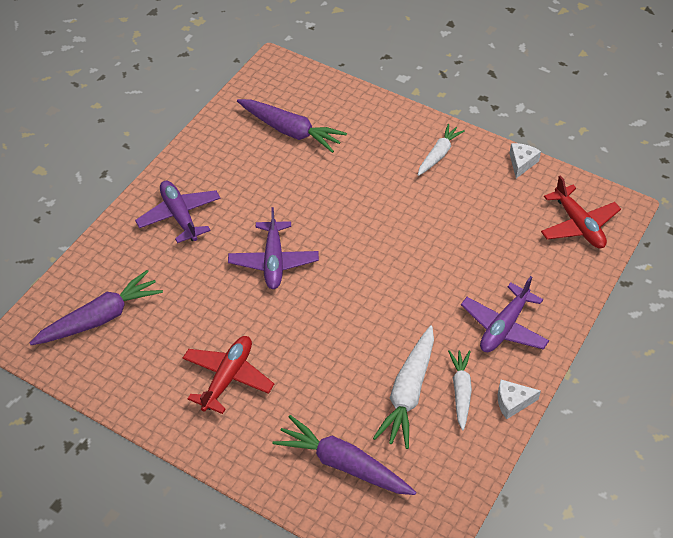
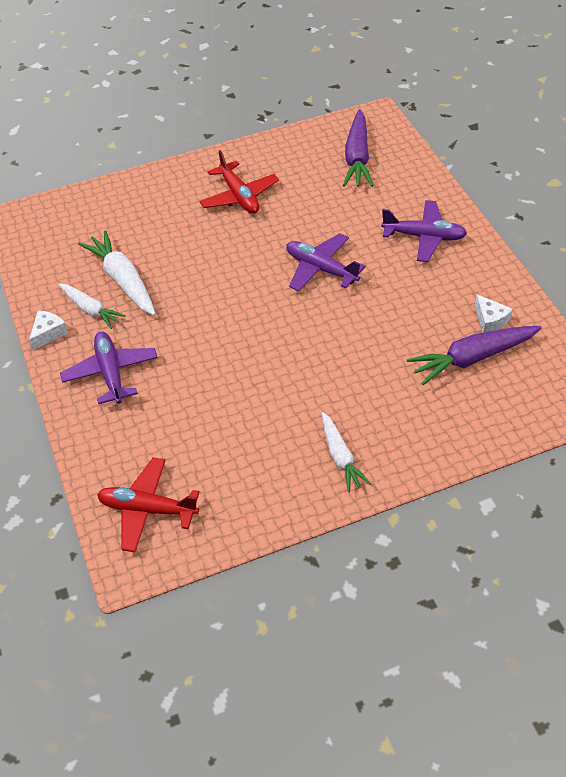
camera: 130 degrees right, 0 degrees up
purple carrot [272,415,416,495] -> none
white cheese [509,143,541,178] -> white cheese moved to [475,294,513,333]

